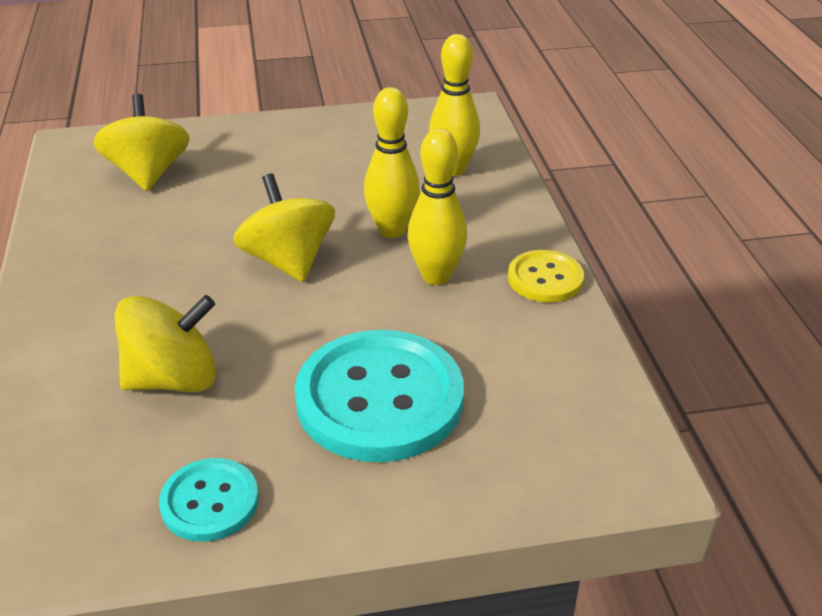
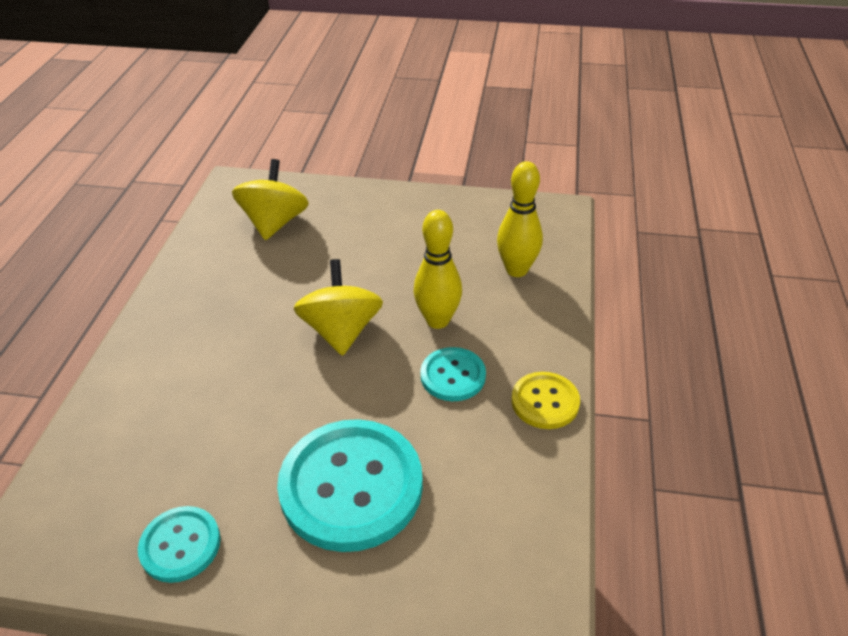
camera: 20 degrees right, 5 degrees up
yellow spinning top [114,295,216,392] -> none
yellow bowling pin [407,128,467,285] -> turquoise button [420,347,486,401]

